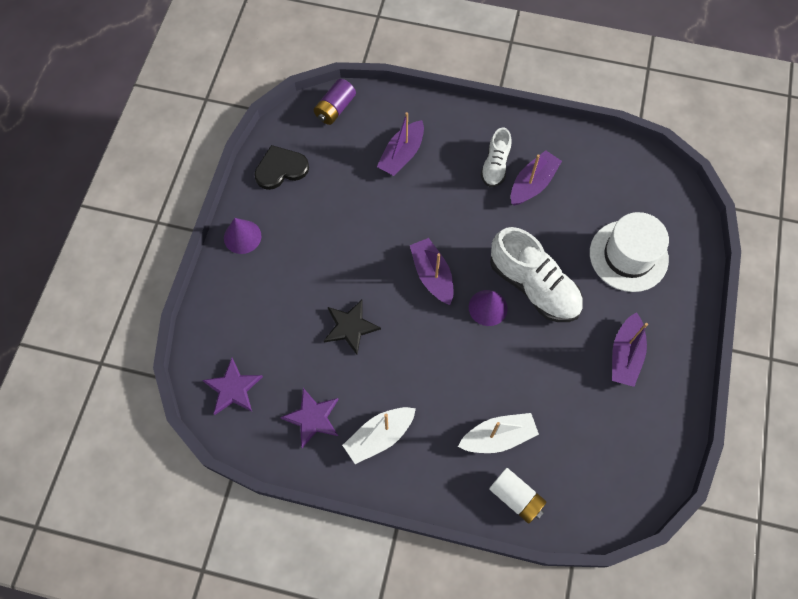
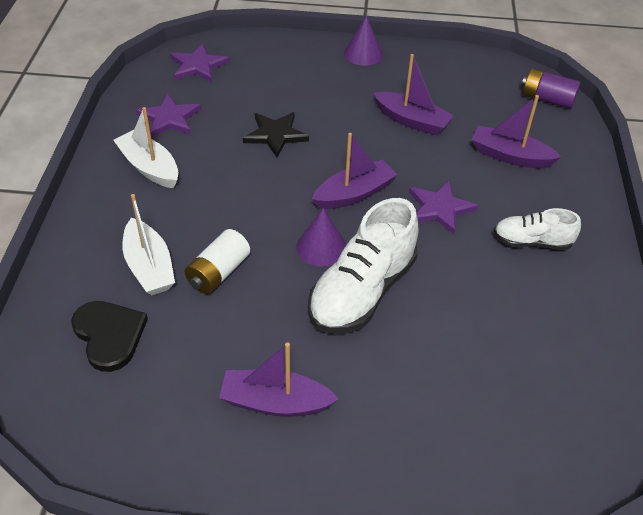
camera: 80 degrees right, 20 degrees down
black heart [254,145,309,190] -> black heart moved to [71,301,148,372]
white battery [489,468,546,523] -> white battery moved to [185,229,250,294]
purple boat [511,150,562,206] -> purple boat moved to [374,54,454,135]
white hat [590,212,669,292] -> none
none -> purple star [409,180,479,234]

